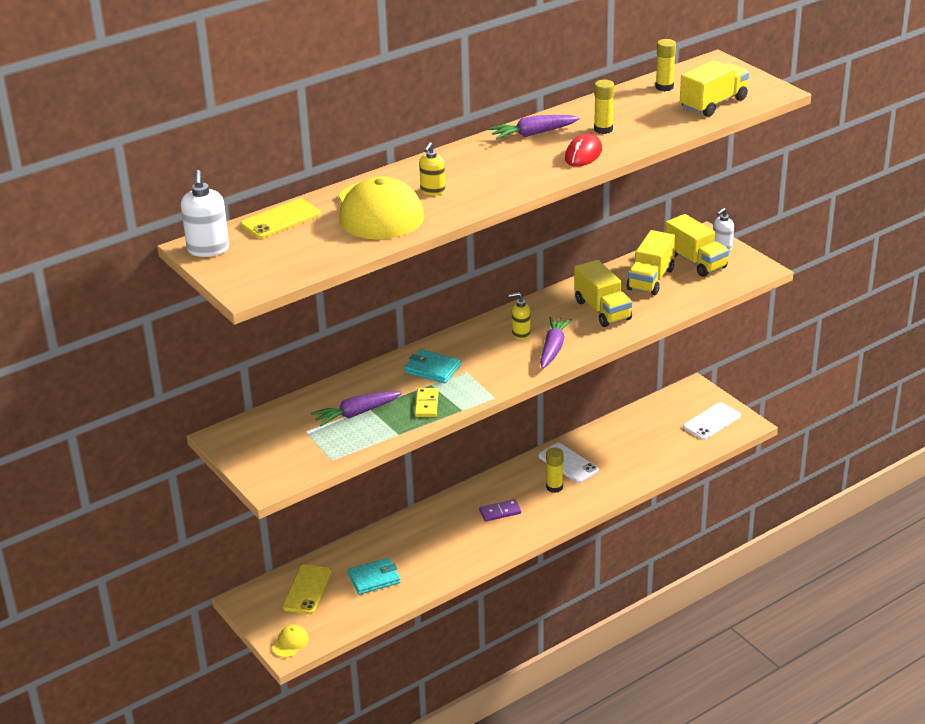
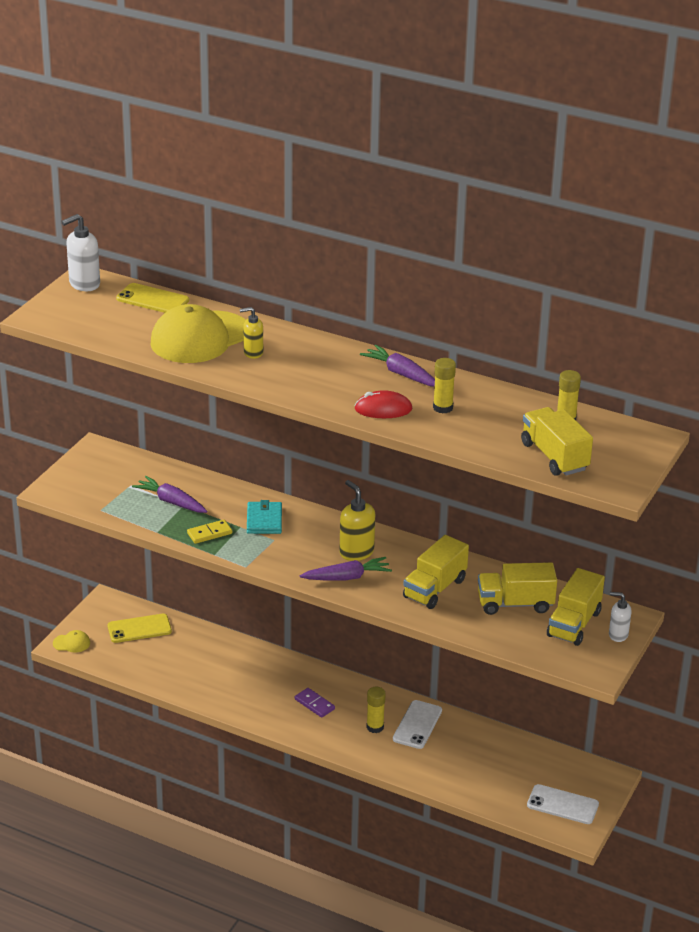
camera: 60 degrees right, 0 degrees up
turquoise wallet [348,558,401,595] -> none
yellow soap dispenser [508,292,531,340] -> yellow soap dispenser [339,480,375,561], size x1.57
yellow truck [680,60,749,117] -> yellow truck turned 135 degrees counterclockwise [521,407,593,476]

